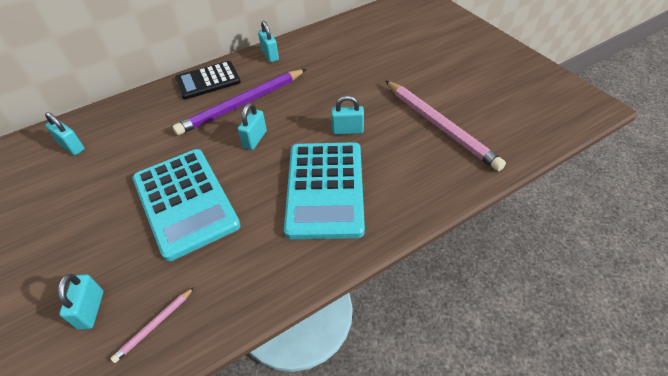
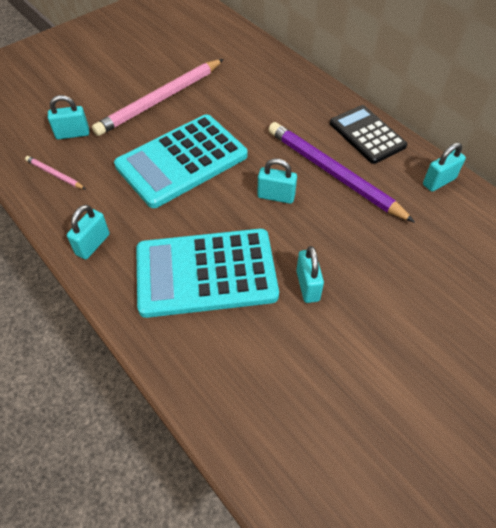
camera: 80 degrees right, 5 degrees up
turquoise padlock [45,112,85,155] -> turquoise padlock moved to [67,205,110,259]
pink pencil [385,80,506,171] -> pink pencil moved to [92,59,224,136]

